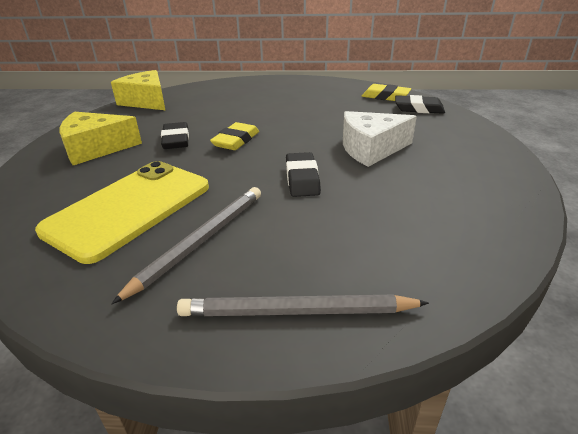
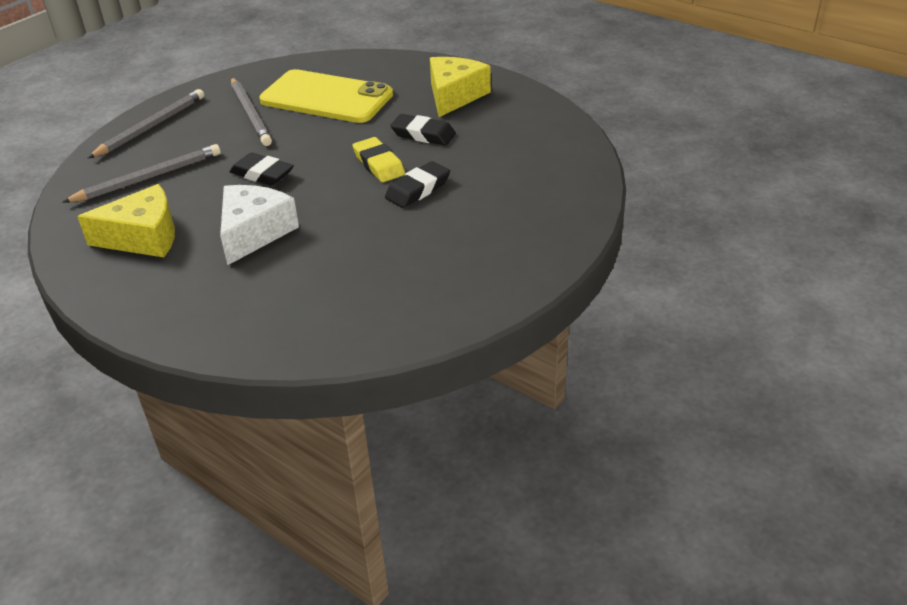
camera: 125 degrees right, 5 degrees up
yellow phone [35,161,209,264] -> yellow phone turned 45 degrees counterclockwise [259,69,393,123]
yellow cheese [111,70,165,110] -> yellow cheese moved to [77,184,175,257]
yellow eraser [362,84,411,101] -> none
black eraser [395,95,445,114] -> black eraser moved to [385,161,450,208]
none -> grey pencil [62,144,221,203]

